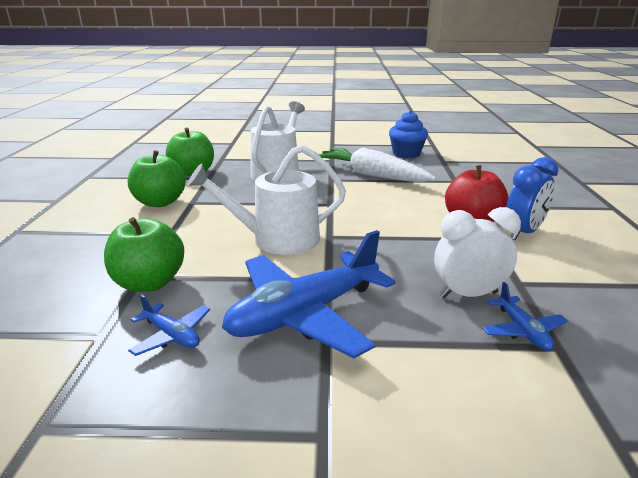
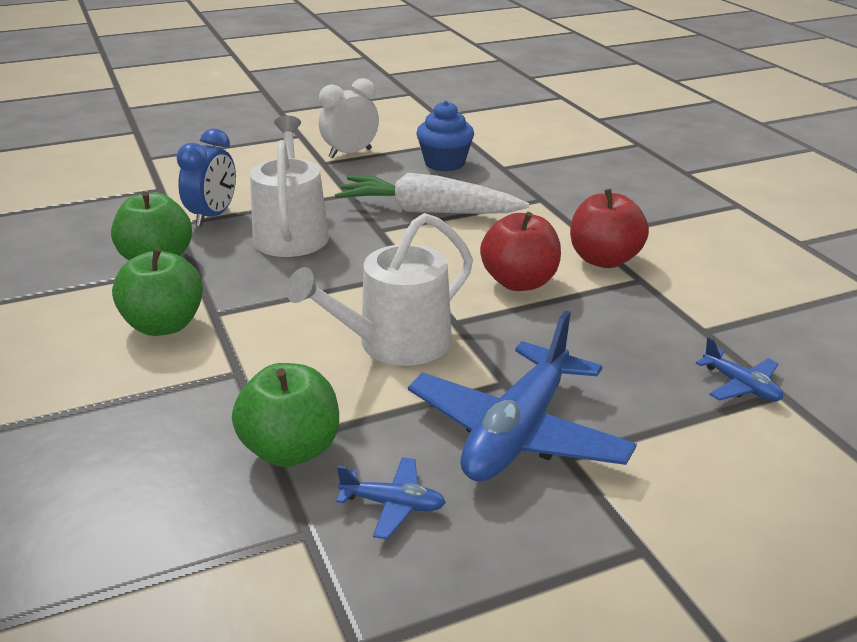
camera: 25 degrees left, 5 degrees up
white clock [434,207,521,298] -> white clock moved to [319,78,379,159]
blue clock [506,157,558,240] -> blue clock moved to [176,129,236,227]
none -> red apple [480,212,561,291]

